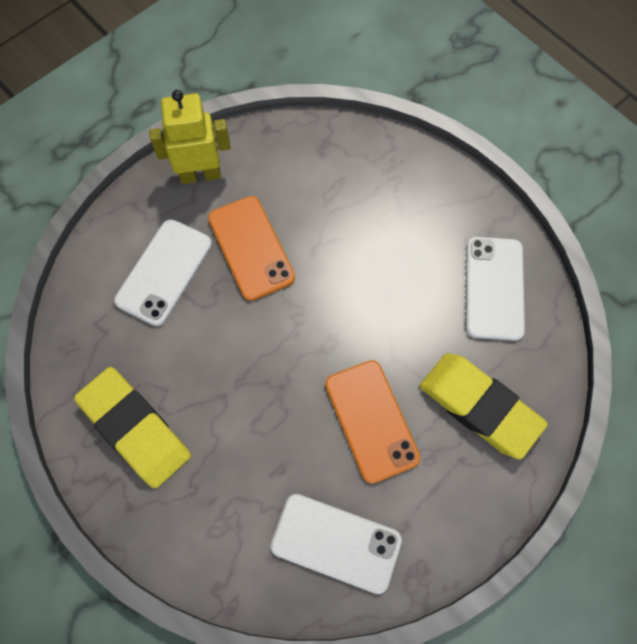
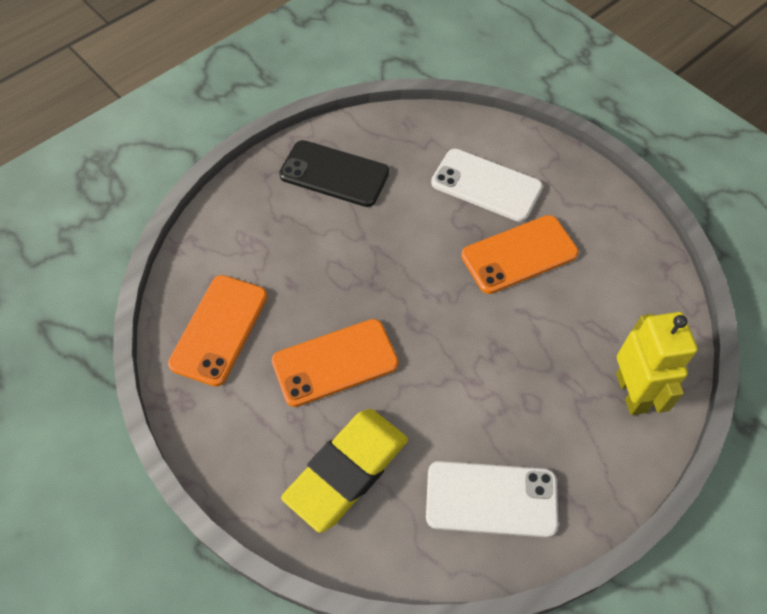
camera: 90 degrees right, 10 degrees down
yellow eraser [74,367,191,489] -> black phone [279,140,389,207]
yellow robot [149,90,231,184] -> yellow robot moved to [616,312,698,415]
white phone [271,494,402,594] -> orange phone [168,275,267,387]

